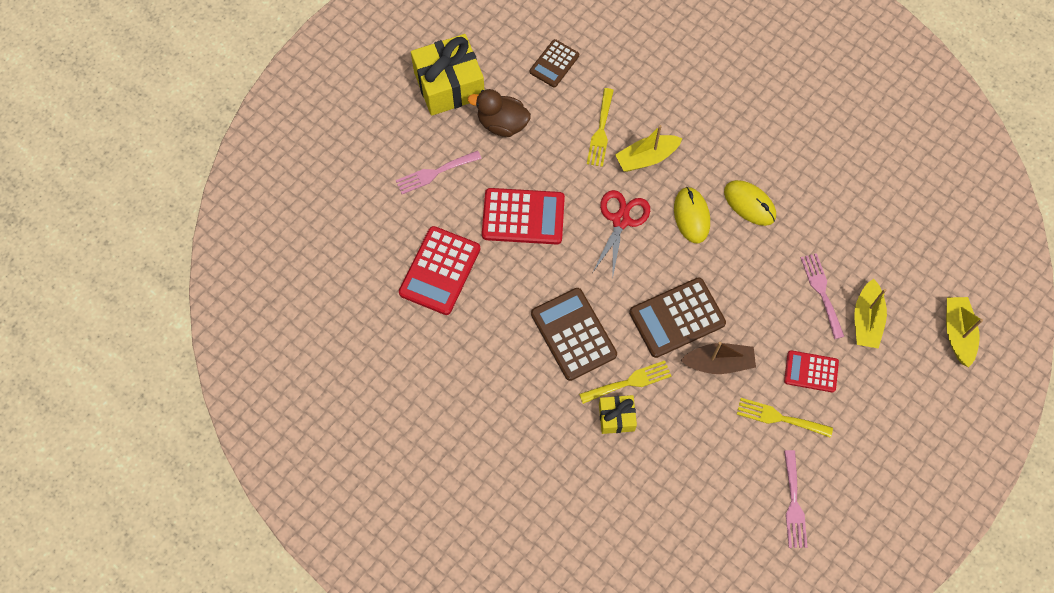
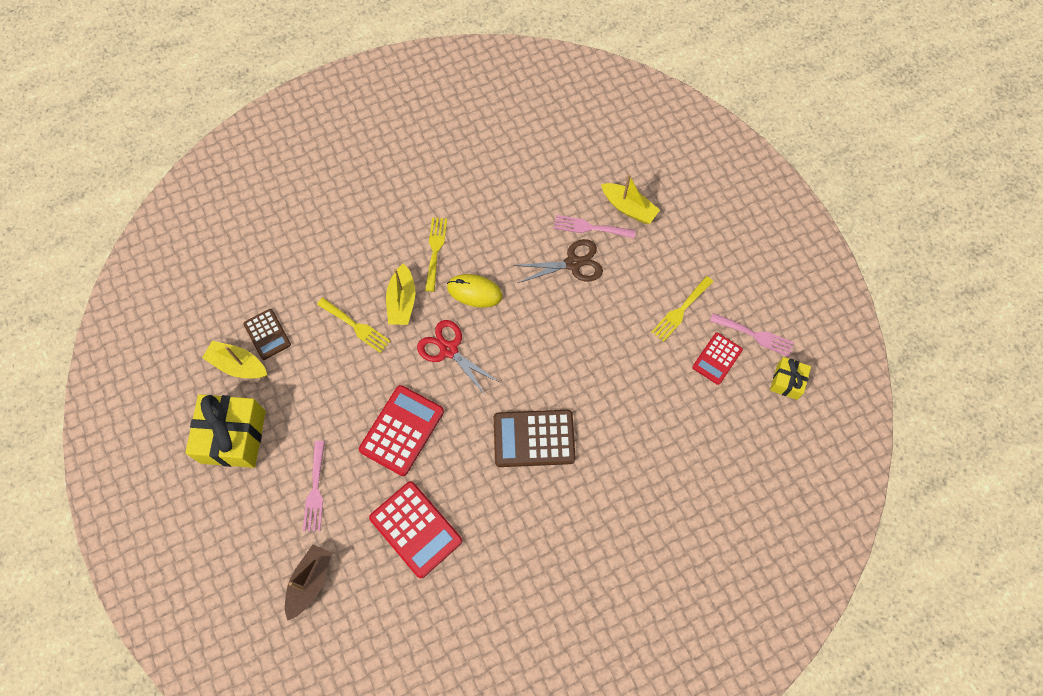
camera: 65 degrees left, 0 degrees up
brown duck [468,89,531,137] -> none
yellow fork [579,361,671,404] -> yellow fork moved to [425,217,447,292]
yellow gift [599,395,637,434] -> yellow gift moved to [770,357,811,400]
brown calculator [629,277,726,358] -> none
brown boat [680,342,756,374] -> brown boat moved to [285,545,332,621]
yellow mouse [724,180,776,226] -> none
red calculator [784,350,839,392] -> red calculator moved to [692,333,743,385]
yellow boat [946,297,983,367] -> yellow boat moved to [202,341,267,378]
none -> brown scissors [514,239,603,283]

